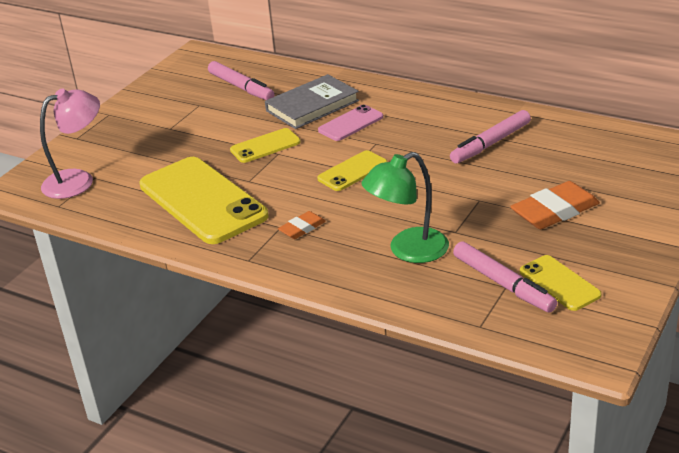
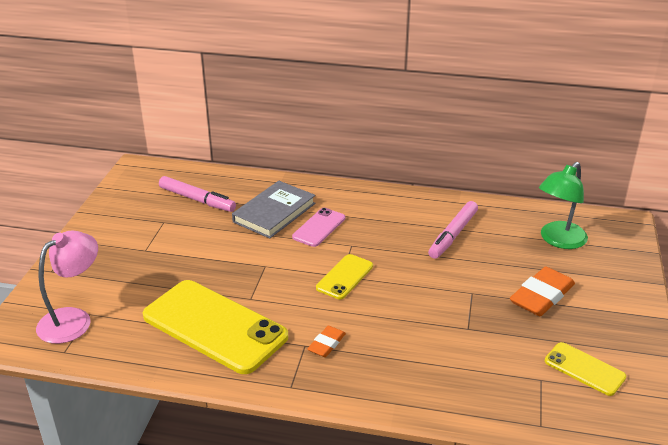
camera: 20 degrees left, 0 degrees up
yellow phone [230,128,301,163] -> none
green lamp [361,152,449,263] -> green lamp moved to [539,162,588,249]
pink marker [453,241,557,313] -> none

